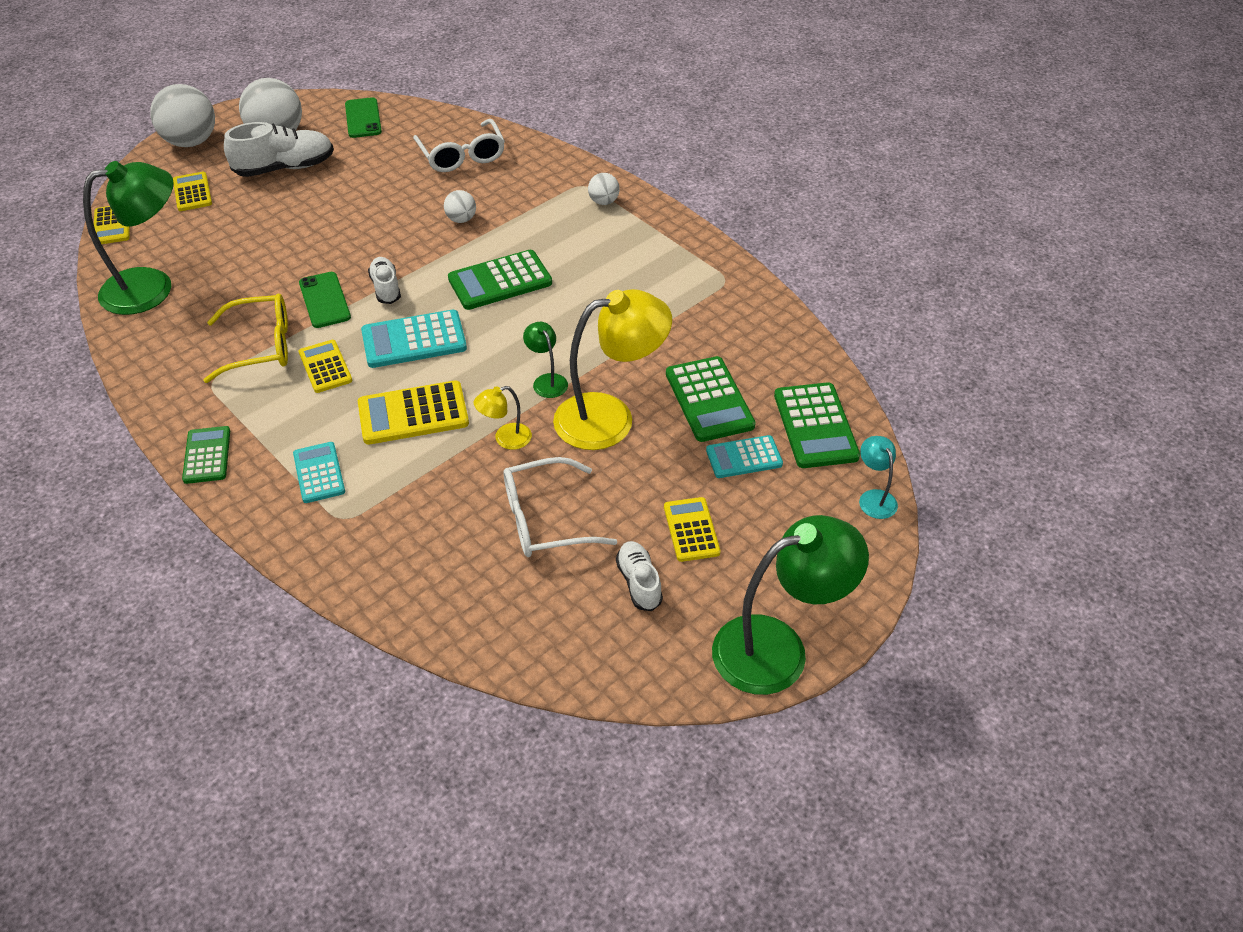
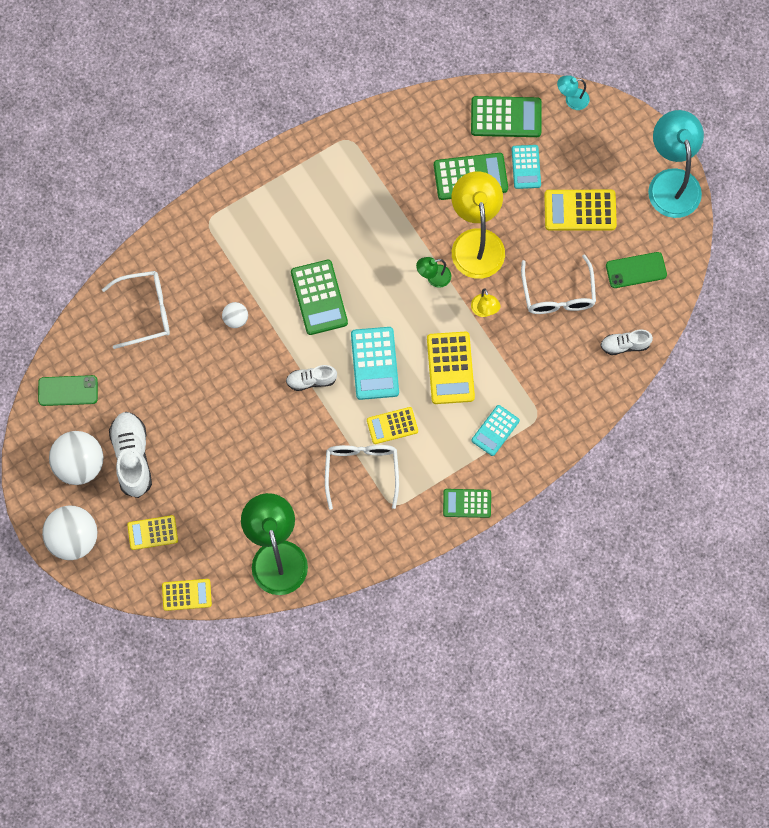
camera: 80 degrees left, 25 degrees up
yellow glasses [203,294,288,383] -> white glasses [325,445,399,510]
turquoise calculator [293,442,345,503] -> turquoise calculator turned 45 degrees counterclockwise [472,405,520,456]
green phone [299,272,351,328] -> green phone moved to [606,252,667,288]
white ball [588,173,620,205] -> none
white shoe [616,541,663,611] -> white shoe moved to [600,330,653,355]
yellow calculator [664,497,720,562] -> yellow calculator [544,190,617,231], size x1.55
green lamp [712,515,869,695] -> turquoise lamp [648,110,704,218]

